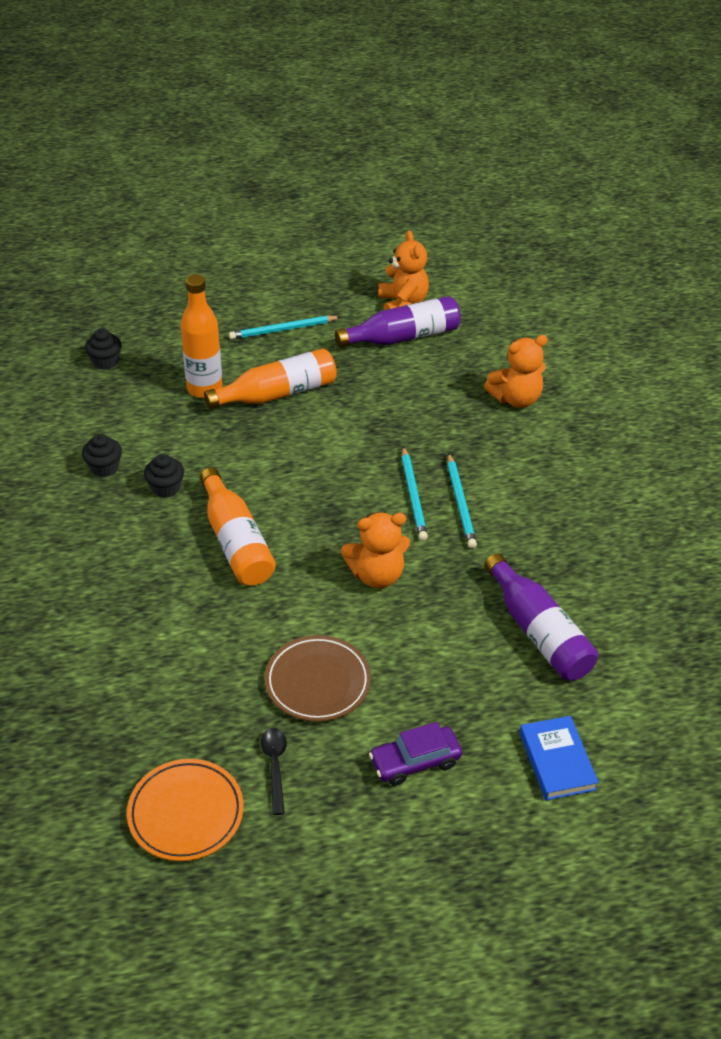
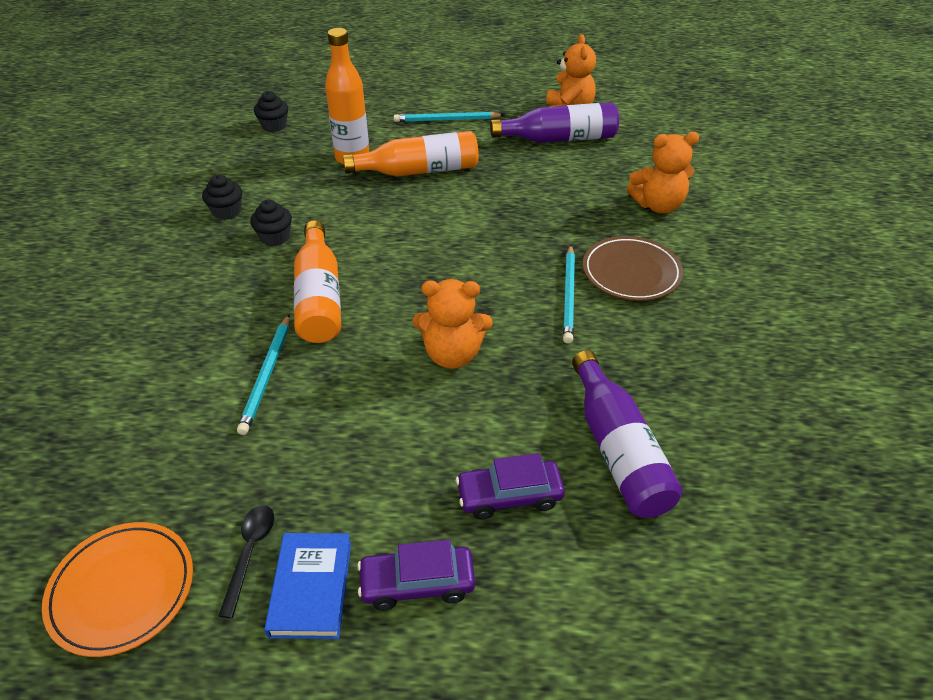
camera: 15 degrees right, 0 degrees up
brown plate [265,635,371,722] -> brown plate moved to [583,236,683,301]
turquoise pencil [402,446,428,541] -> turquoise pencil moved to [237,314,290,435]
blue book [519,716,599,800] -> blue book moved to [264,533,351,639]
none -> purple car [456,453,565,520]

